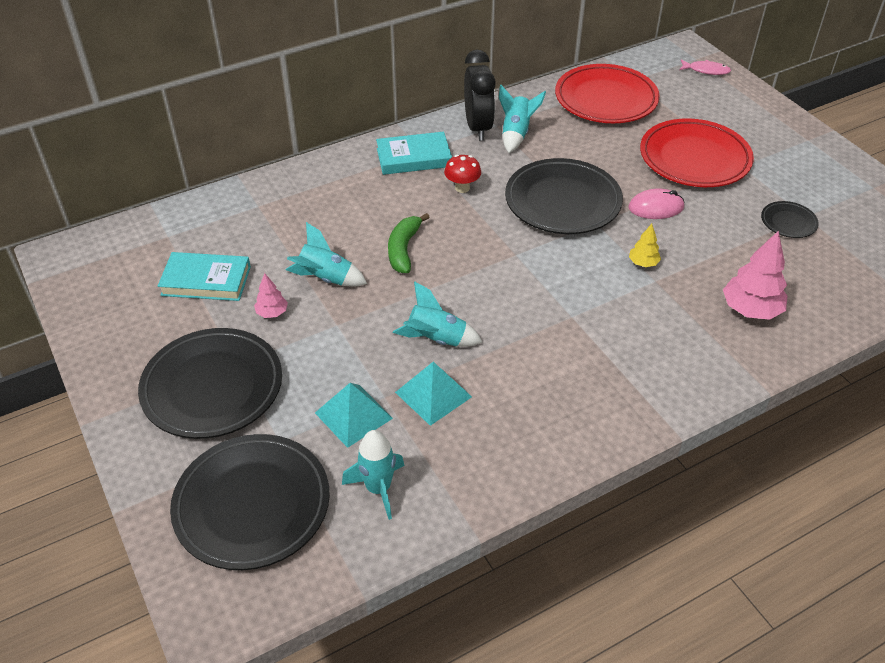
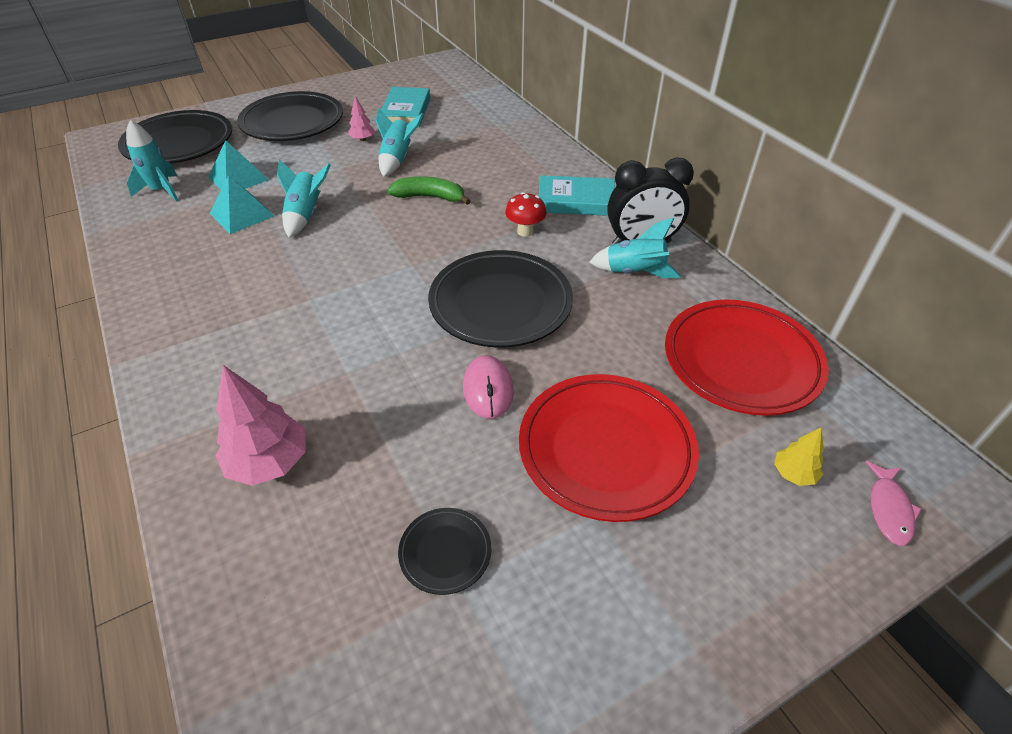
camera: 90 degrees right, 0 degrees up
turquoise book [376,132,452,175] -> turquoise book turned 75 degrees counterclockwise [539,175,615,216]
yellow tree [629,224,661,267] -> yellow tree moved to [774,427,824,486]

